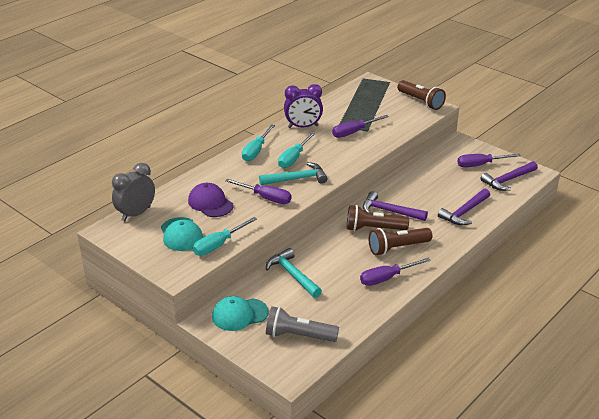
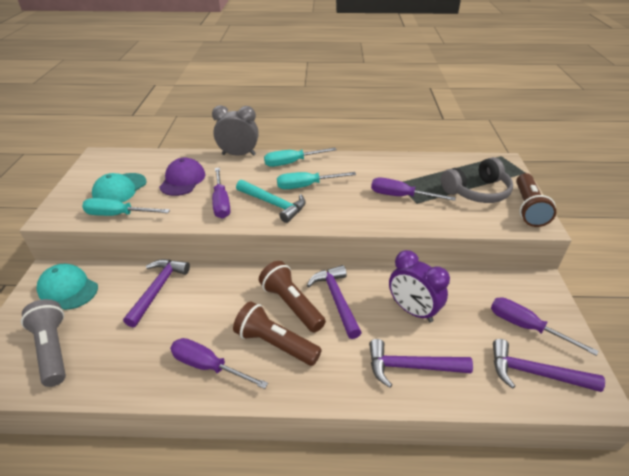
camera: 50 degrees right, 5 degrees up
grey clock [112,163,155,221] -> grey clock moved to [212,105,259,156]
turquoise hammer [266,248,322,298] -> purple hammer [123,259,190,327]
purple clock [284,84,323,128] -> purple clock moved to [389,250,450,322]
none -> grey headphones [441,157,513,203]

